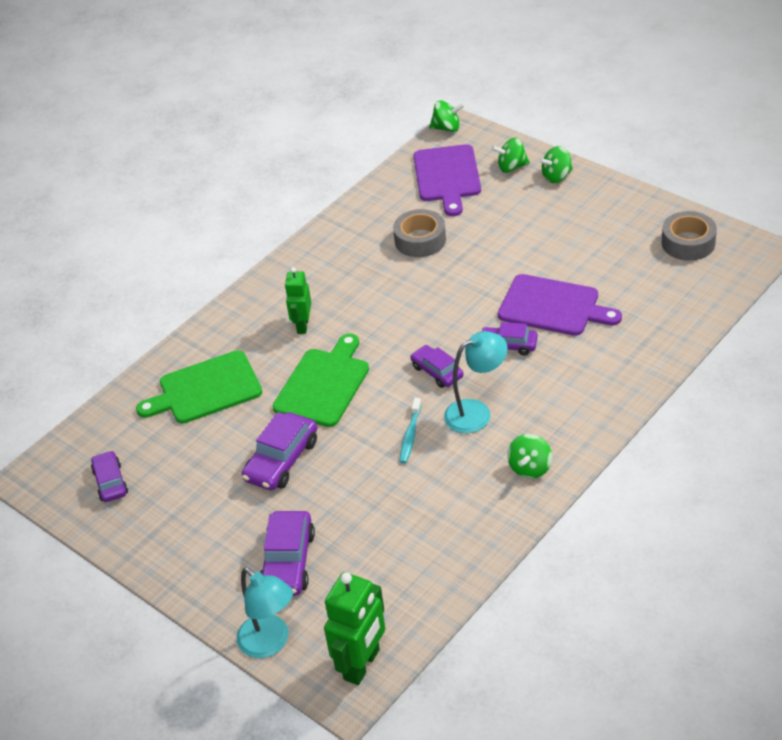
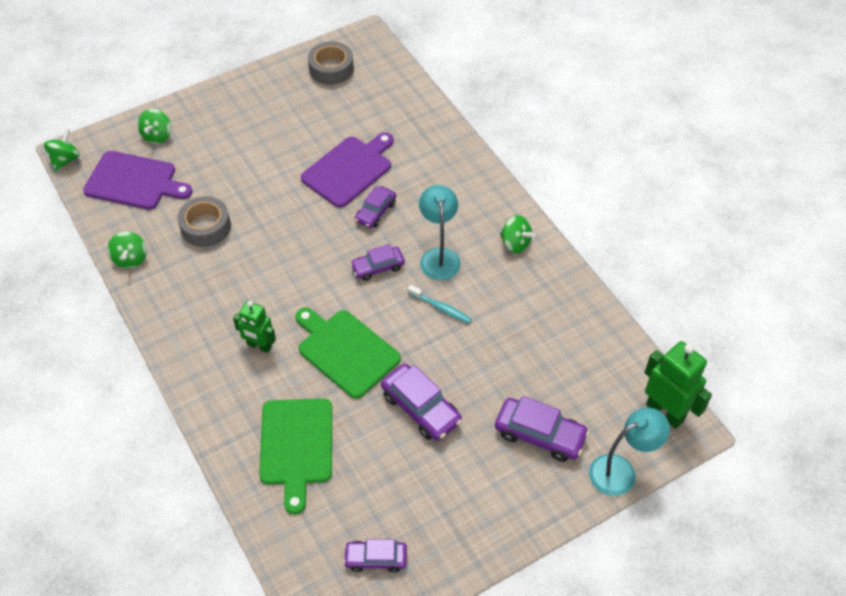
camera: 75 degrees left, 10 degrees up
green spinning top [539,146,573,183] -> green spinning top moved to [107,232,147,268]

